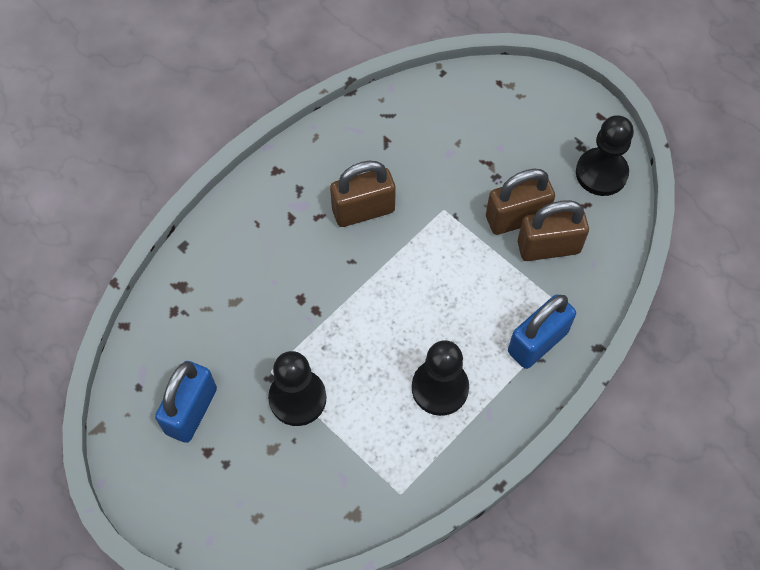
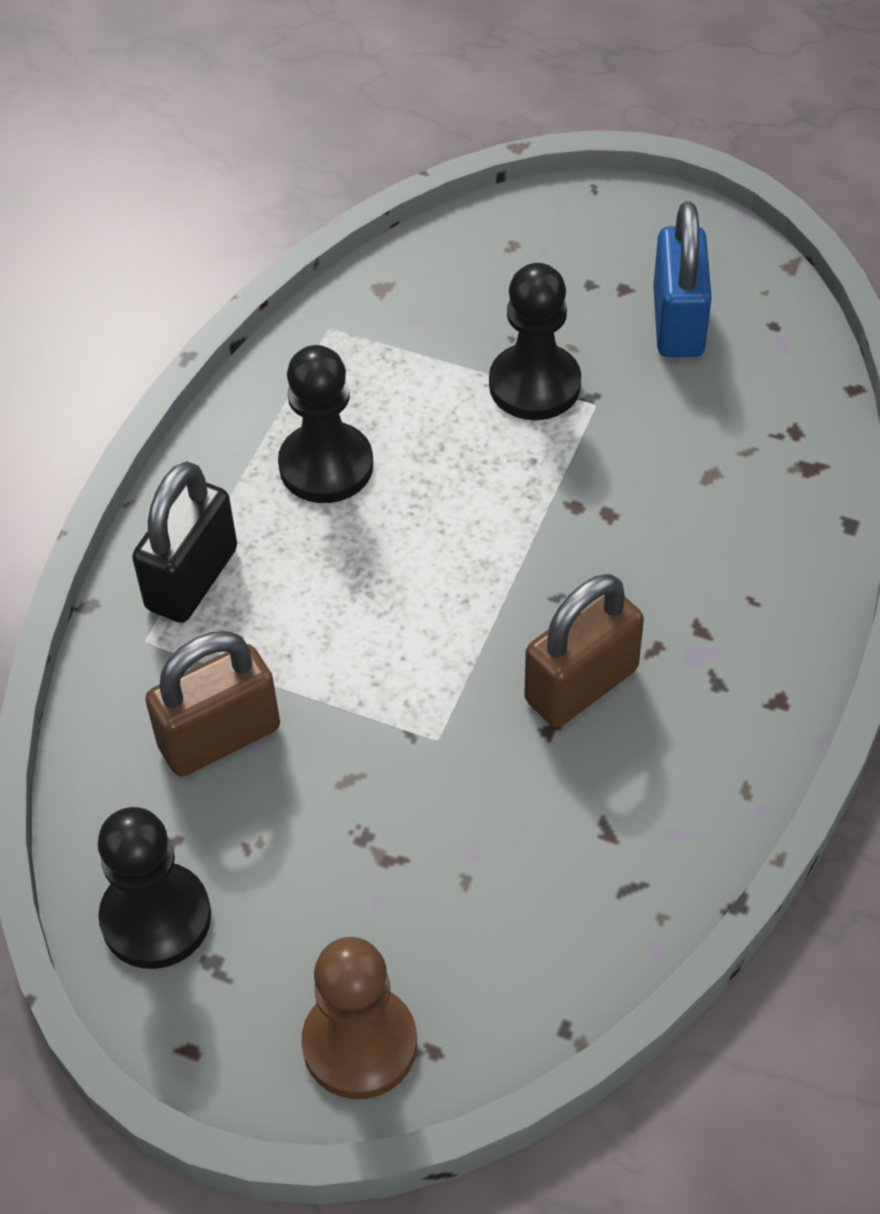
camera: 160 degrees right, 10 degrees down
brown padlock [486,168,555,235] -> none
blue padlock [508,295,576,369] -> black padlock [132,461,237,623]
none -> brown pawn [302,937,417,1099]

